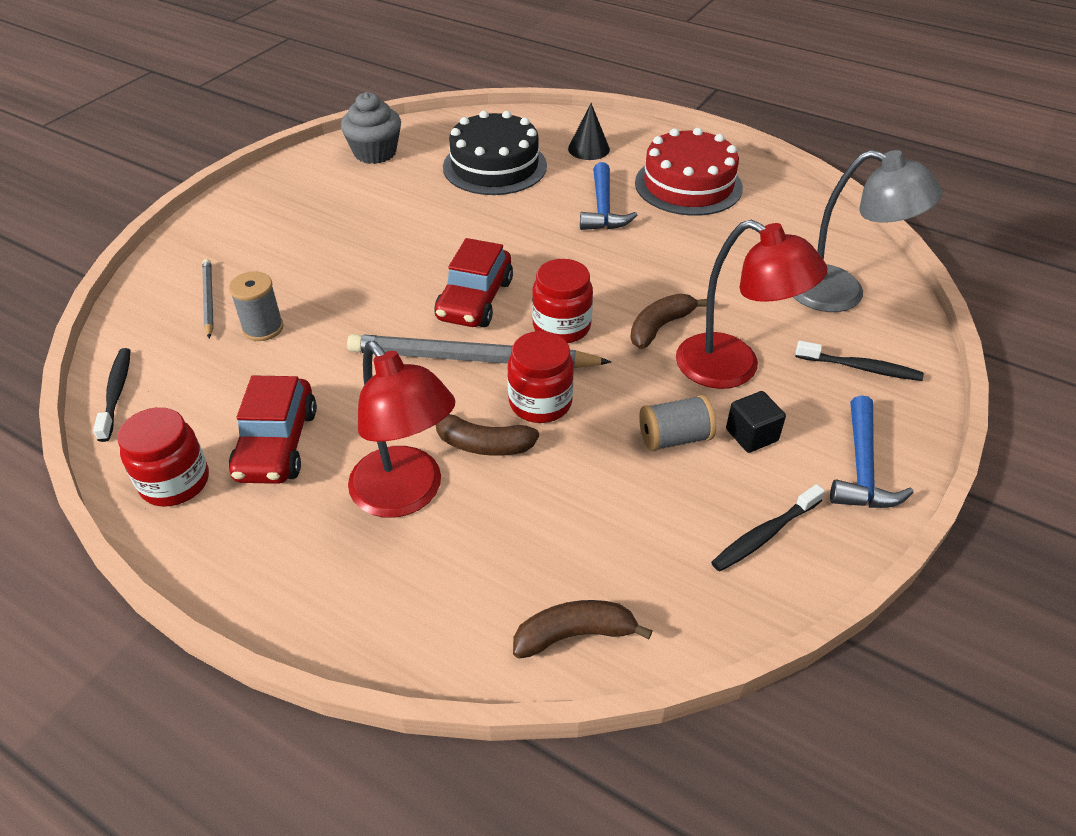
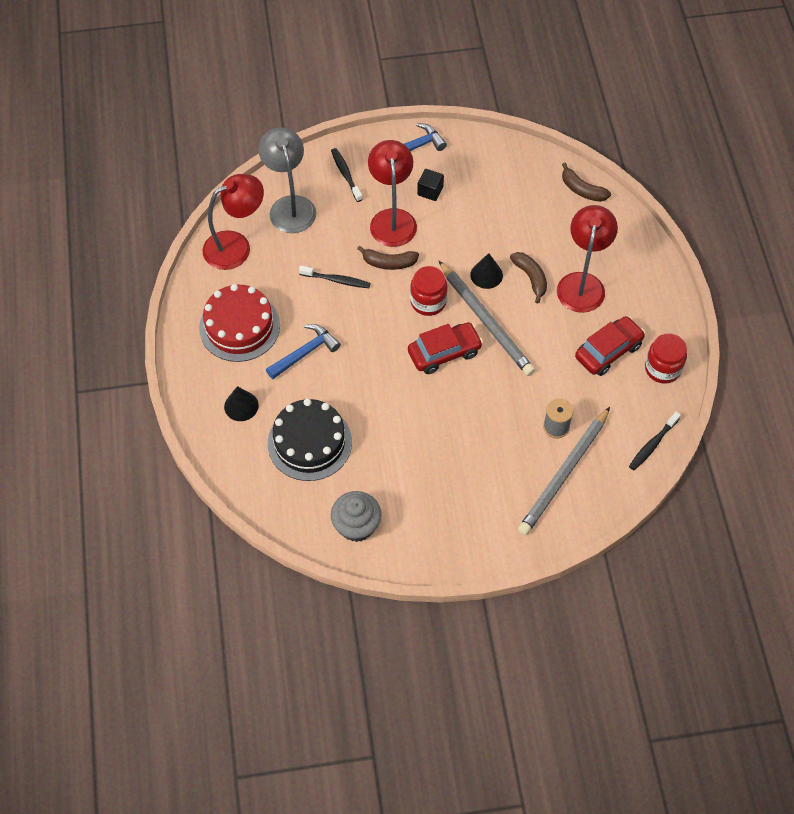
camera: 130 degrees left, 15 degrees up
grey pencil [202,259,214,338] -> grey pencil [518,407,610,535], size x1.96
red jar [507,331,574,423] -> black cone [470,253,503,289]
grey spool [639,395,716,452] -> none
black toothbrush [711,484,825,572] -> black toothbrush moved to [299,266,371,288]
none -> red lamp [202,174,264,270]

